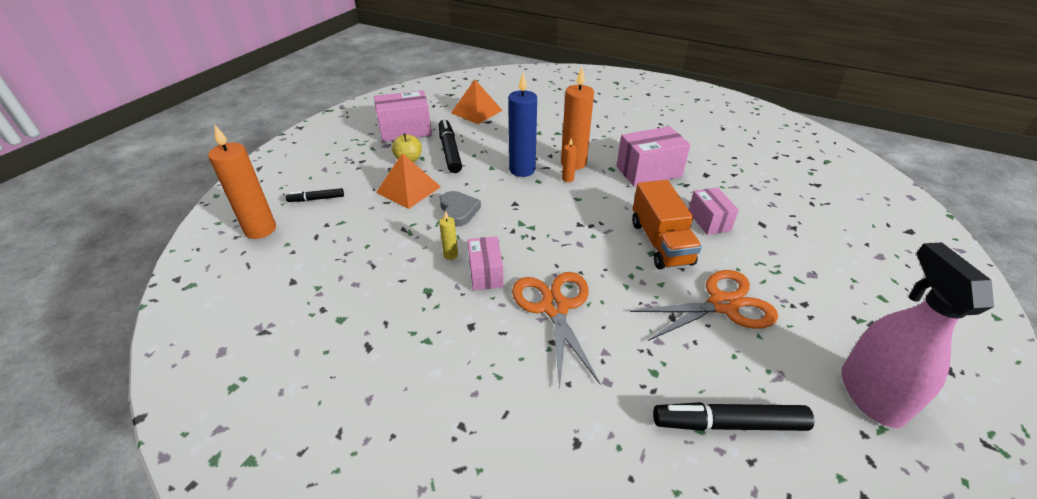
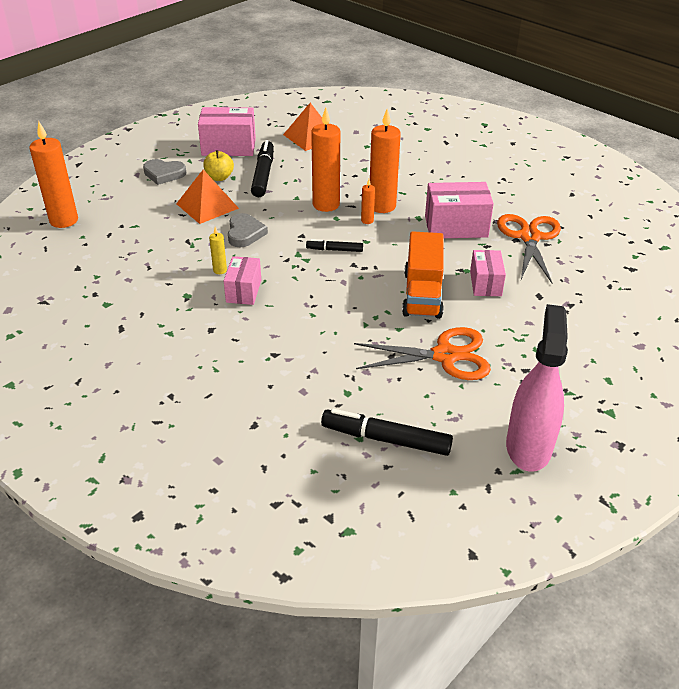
camera: 15 degrees right, 0 degrees up
black marker [286,188,344,202] -> black marker moved to [306,239,363,252]
blue candle [508,73,537,177] -> orange candle [311,107,340,212]
orange scissors [512,272,600,388] -> orange scissors moved to [497,214,561,283]
none -> grey heart [143,159,186,185]

